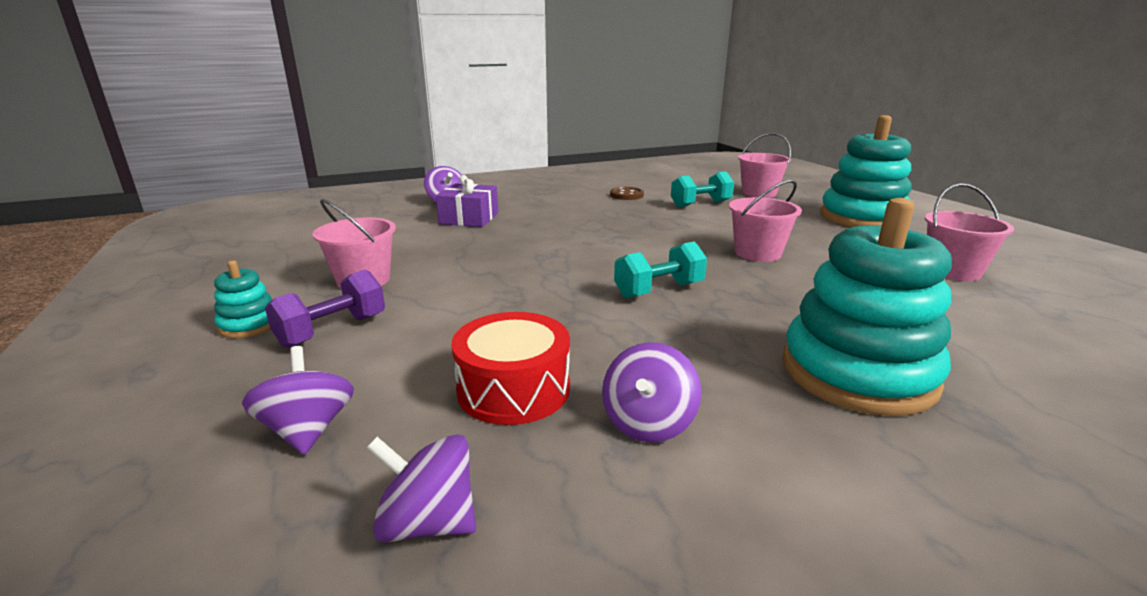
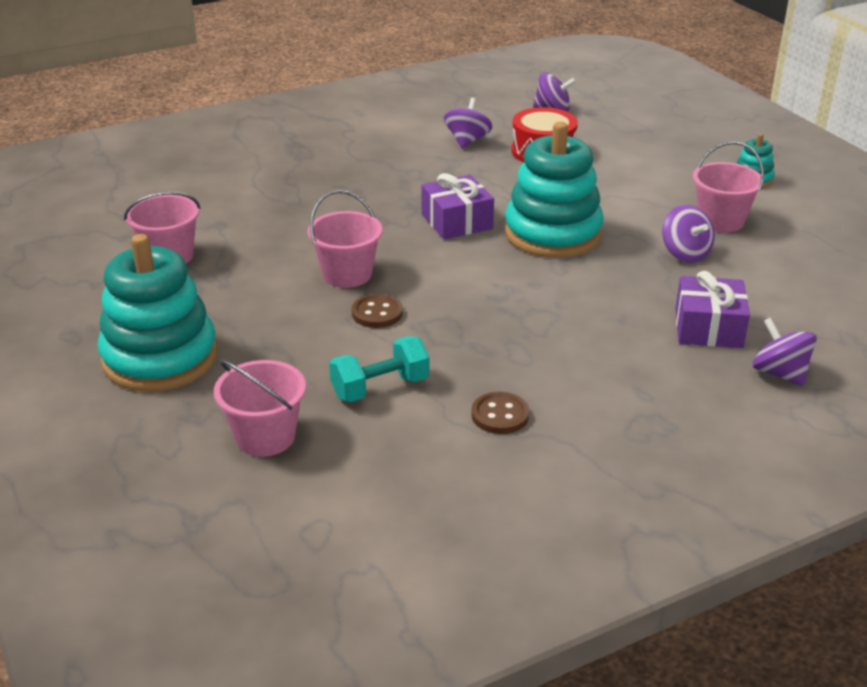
camera: 175 degrees right, 10 degrees up
purple spinning top [242,346,354,455] -> purple spinning top moved to [662,205,715,262]
purple dumbbell [265,269,385,348] -> none
turquoise dumbbell [614,241,707,298] -> purple gift [421,173,494,240]
turquoise stacking toy [782,198,952,416] -> turquoise stacking toy moved to [505,122,604,258]
none -> brown button [352,294,403,328]

